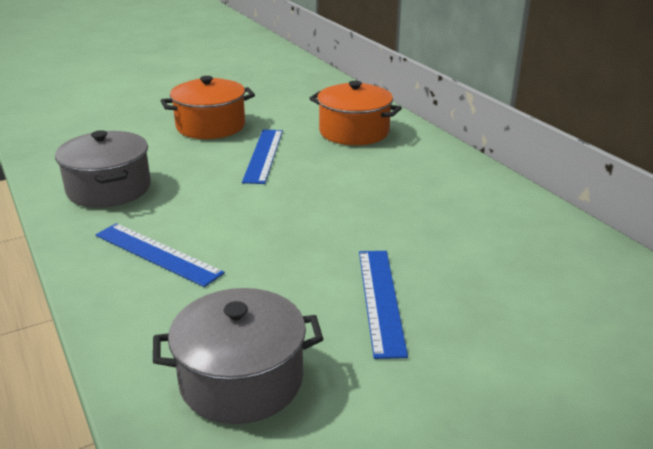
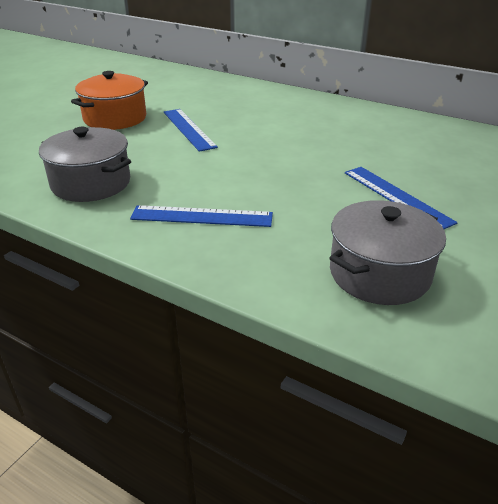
camera: 30 degrees left, 5 degrees up
orange pot [309,81,402,145] -> none

